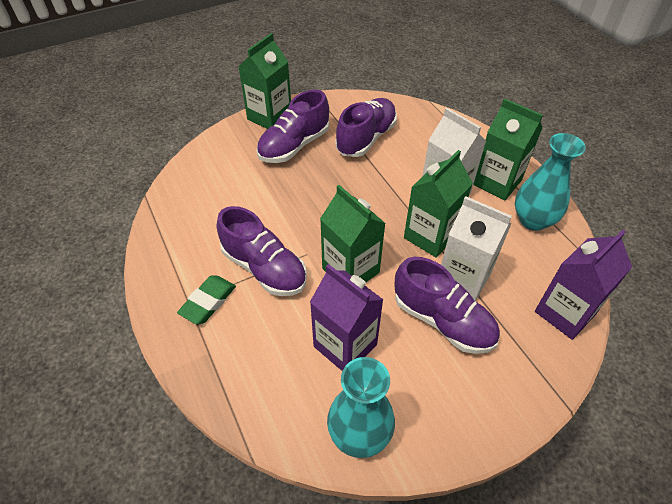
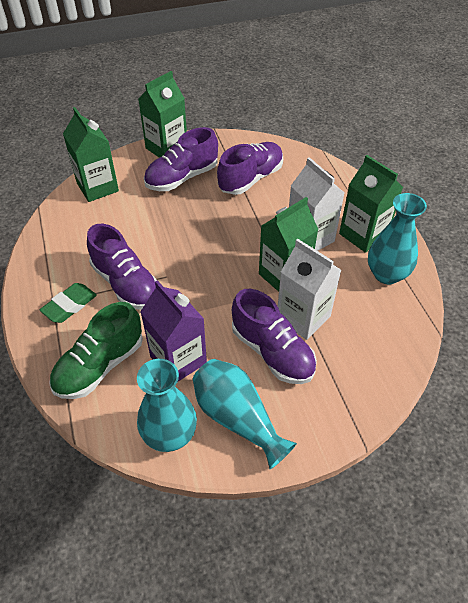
camera: 10 degrees right, 0 degrees up
green carton [320,185,386,282] -> green carton moved to [63,107,119,202]
purple carton [535,230,632,340] -> none
none -> green shoe [49,302,143,399]
none -> turquoise vase [193,359,297,469]

